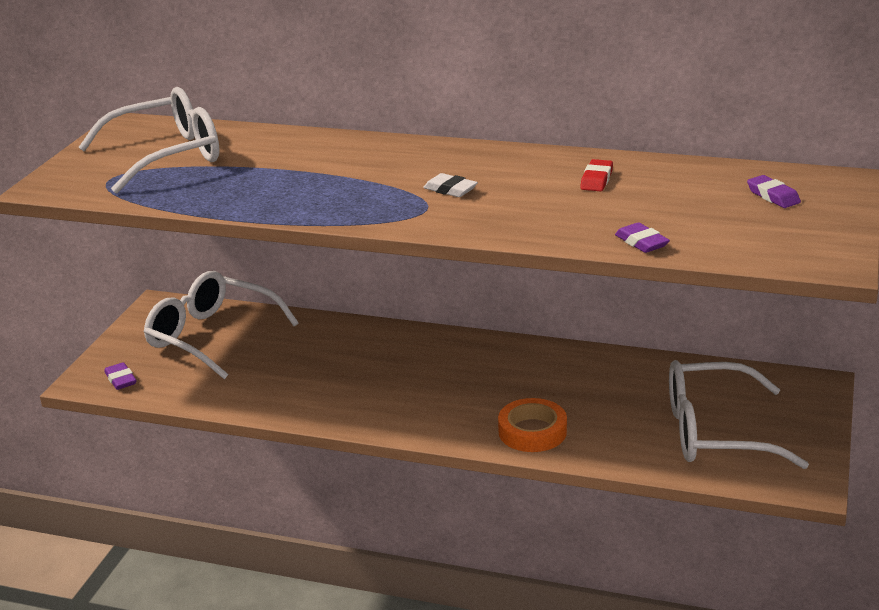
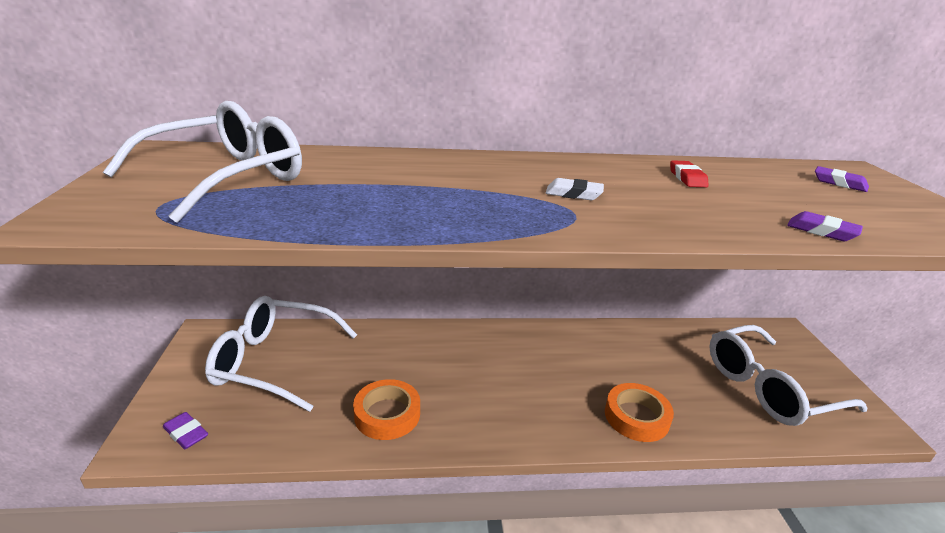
camera: 25 degrees left, 0 degrees up
none -> orange tape [353,379,420,440]

